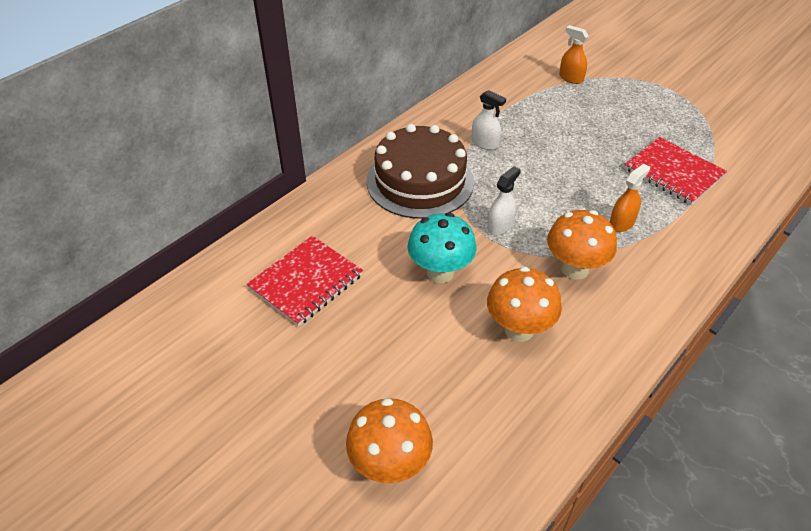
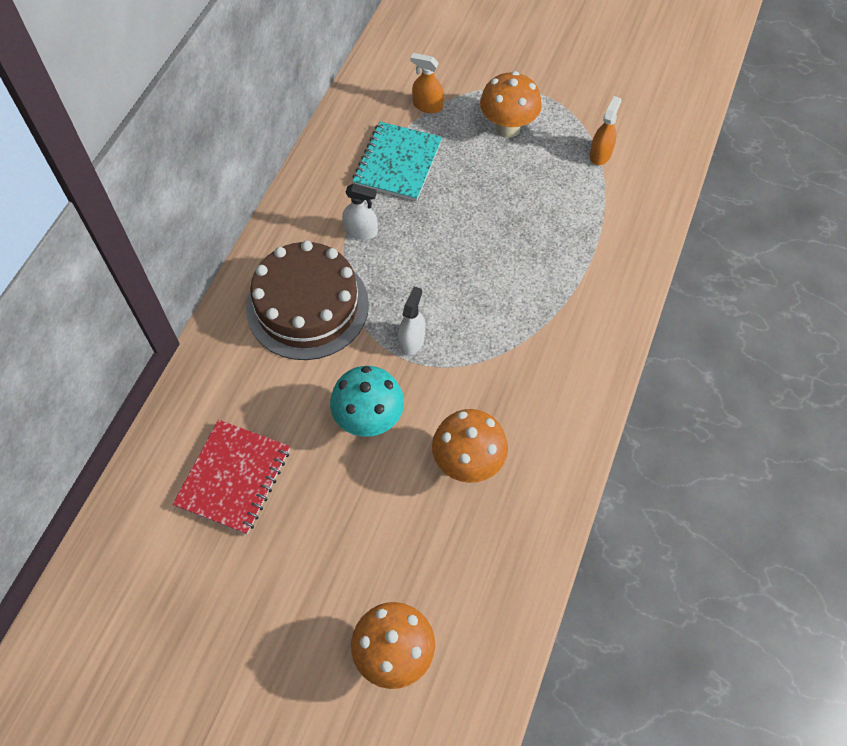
camera: 20 degrees left, 15 degrees up
orange mushroom [547,210,617,280] -> orange mushroom moved to [480,71,542,138]
orange spray bottle [610,164,650,232] -> orange spray bottle moved to [590,96,621,165]
red notebook [624,137,727,205] -> none
none -> turquoise notebook [352,122,442,201]

